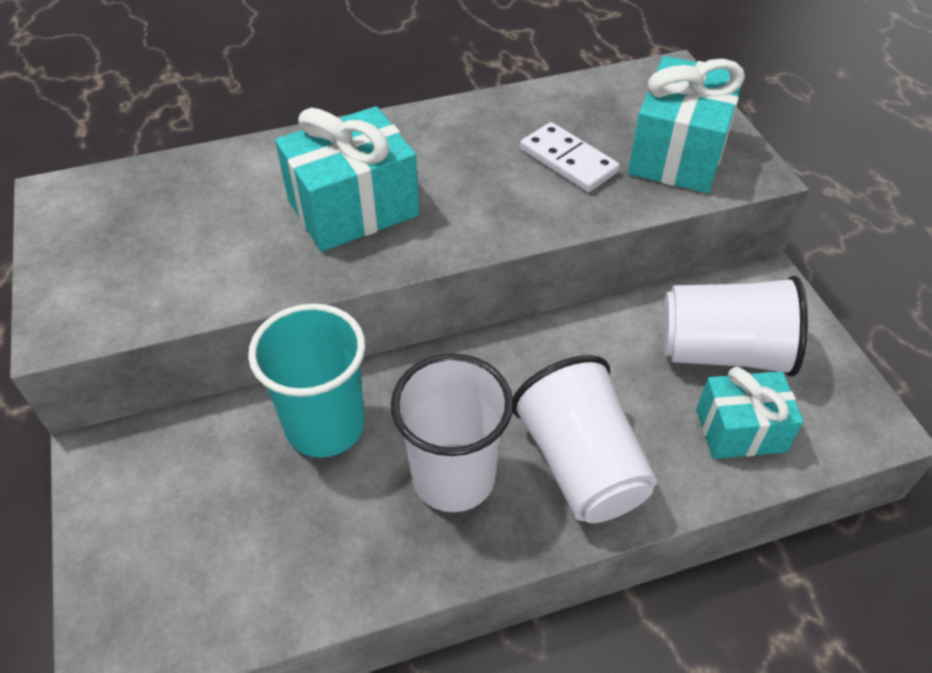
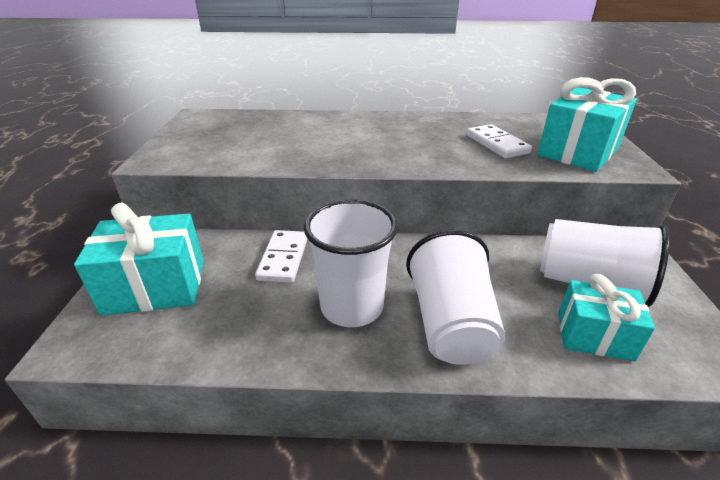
camera: 20 degrees right, 15 degrees down
turquoise cup [248,304,365,457] -> white domino [255,230,308,283]
turquoise gift [275,106,419,252] -> turquoise gift moved to [74,202,204,316]

